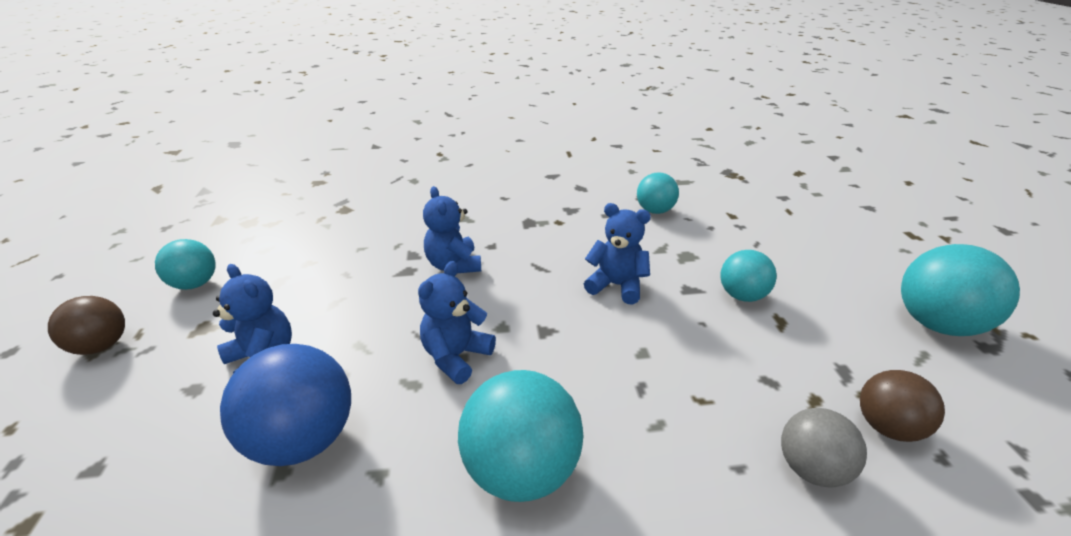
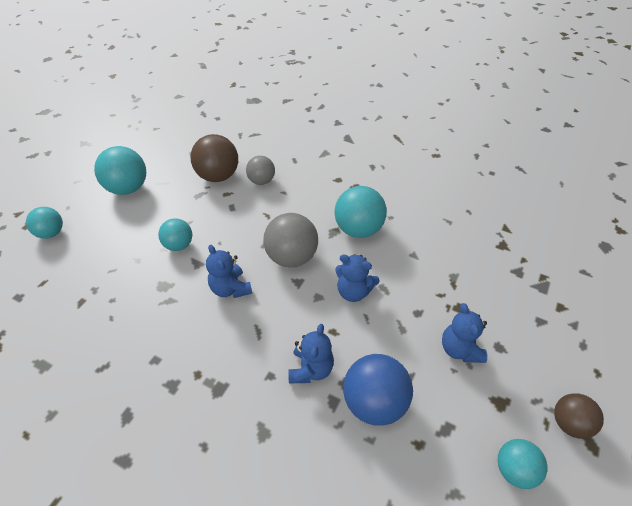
camera: 145 degrees left, 15 degrees up
blue ball [220,344,351,466] -> blue ball moved to [343,354,413,426]
blue teddy bear [418,261,496,384] -> blue teddy bear turned 45 degrees clockwise [335,254,380,302]
turquoise ball [637,172,679,214] -> turquoise ball moved to [26,207,63,239]
brown ball [860,370,945,442] -> brown ball [190,134,238,182], size x1.62
none -> grey ball [263,213,318,268]

